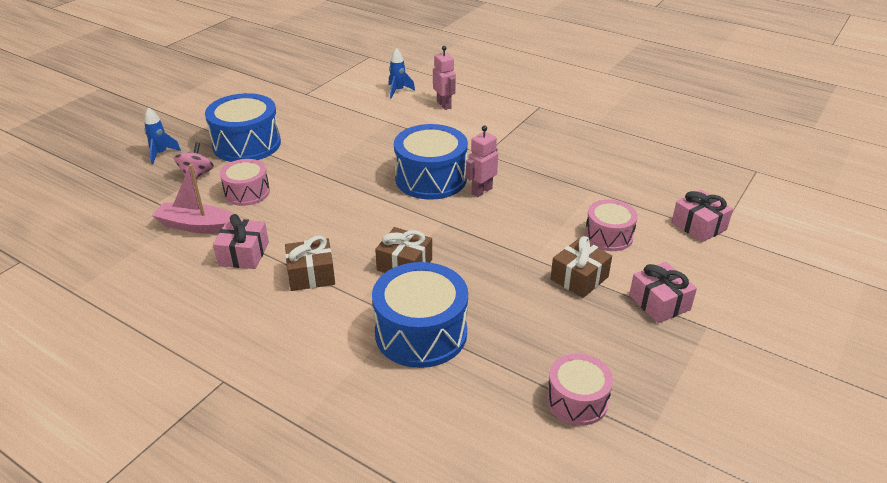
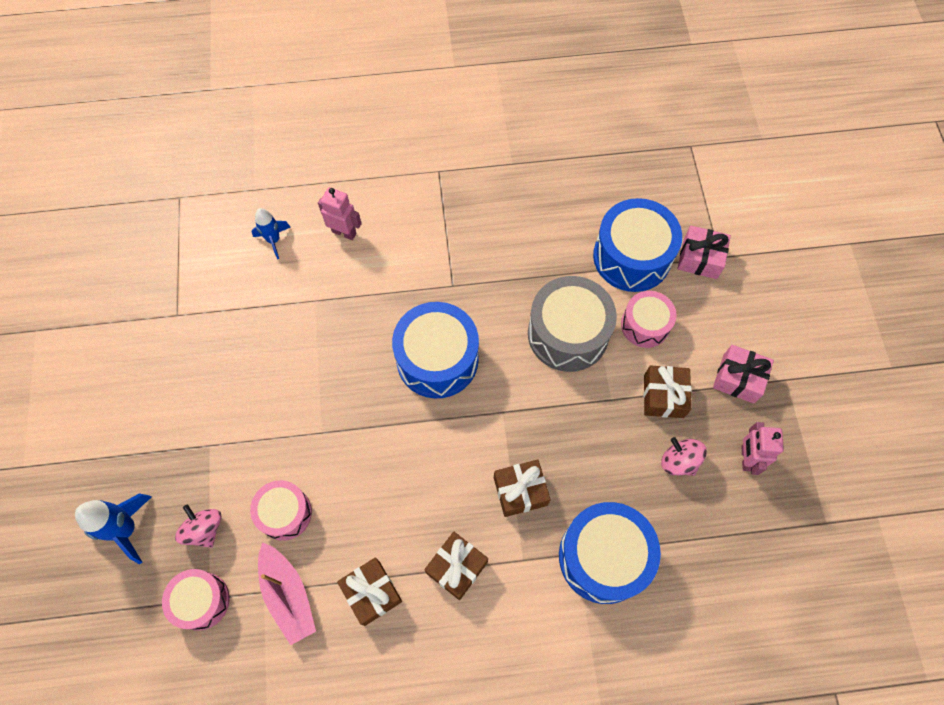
camera: 40 degrees left, 30 degrees up
blue rocket [144,107,181,164] -> blue rocket [75,493,151,564], size x1.54
pink boat [152,164,233,234] -> pink boat turned 90 degrees counterclockwise [258,542,316,645]
blue drum [205,93,281,162] -> blue drum moved to [593,198,682,292]
pink gift [213,214,269,269] -> brown gift [337,557,402,626]
pink robot [466,126,498,197] -> pink robot moved to [741,422,784,475]
pink drum [546,353,613,426] -> pink drum moved to [162,569,230,631]
none -> grey drum [528,276,617,372]
none -> pink spinning top [661,437,707,476]

